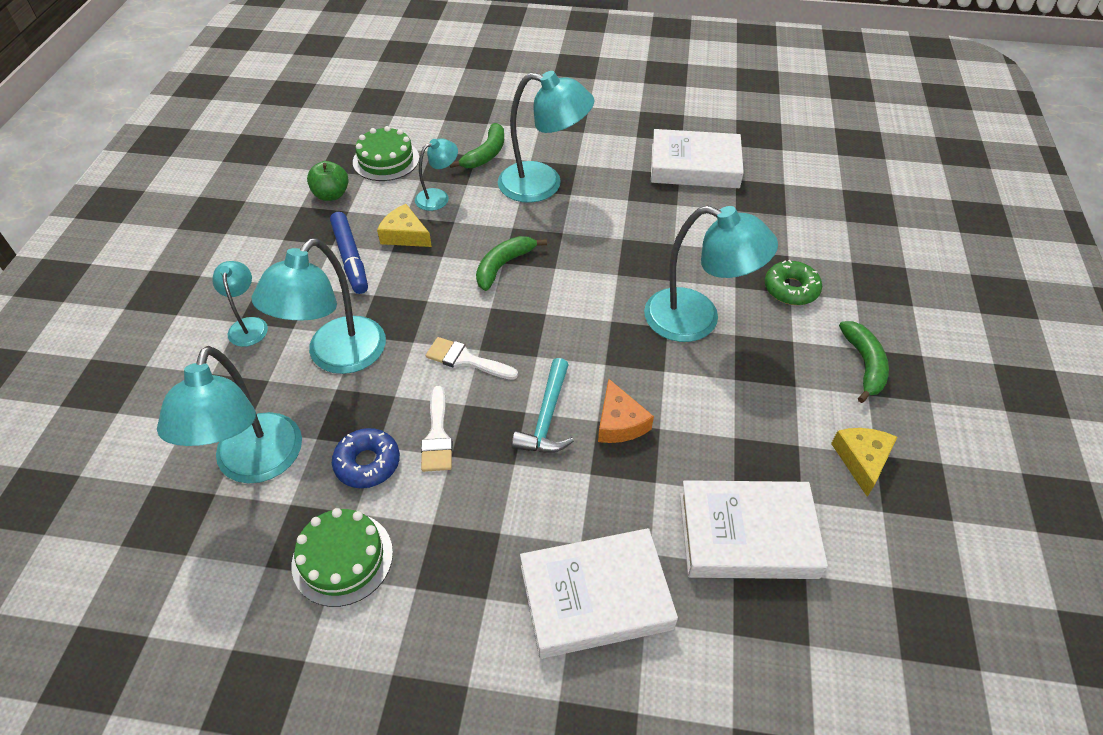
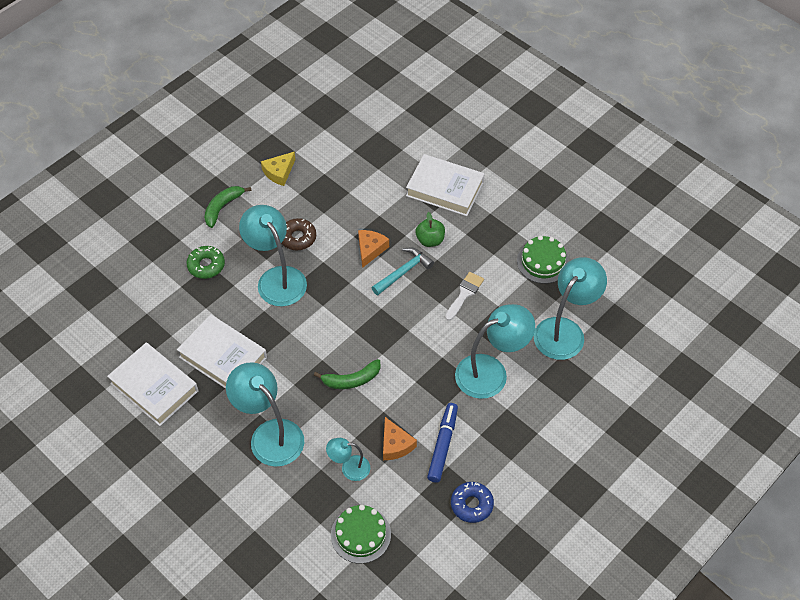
camera: 145 degrees left, 5 degrees up
turquoise lamp [212,261,268,347] -> none
green apple [307,161,349,201] -> green apple moved to [415,212,445,247]
blue donut [332,428,400,488] -> blue donut moved to [451,482,494,523]
yellow cheese [377,204,432,247] -> orange cheese [383,417,417,460]
white brush [426,337,518,380] -> none
green banana [450,123,504,168] -> none
white book [680,480,828,579] -> white book moved to [177,314,267,389]
none -> brown donut [282,218,316,251]

